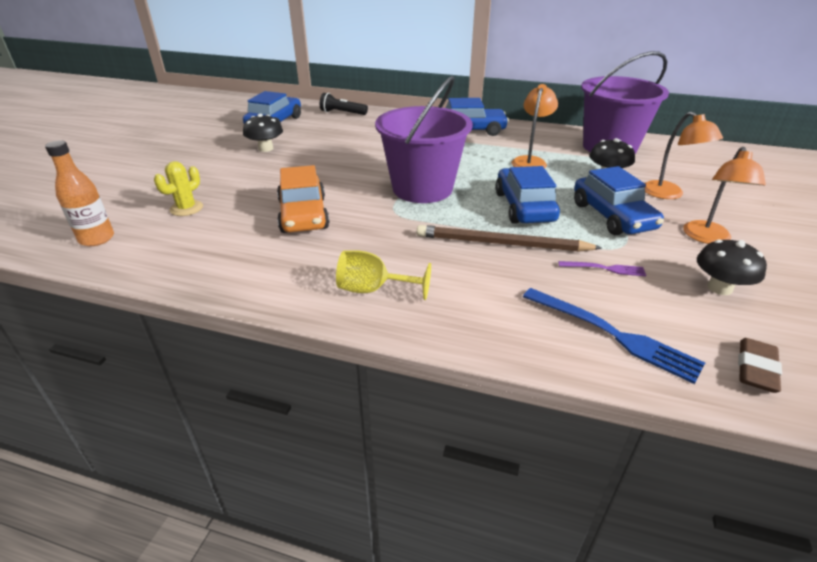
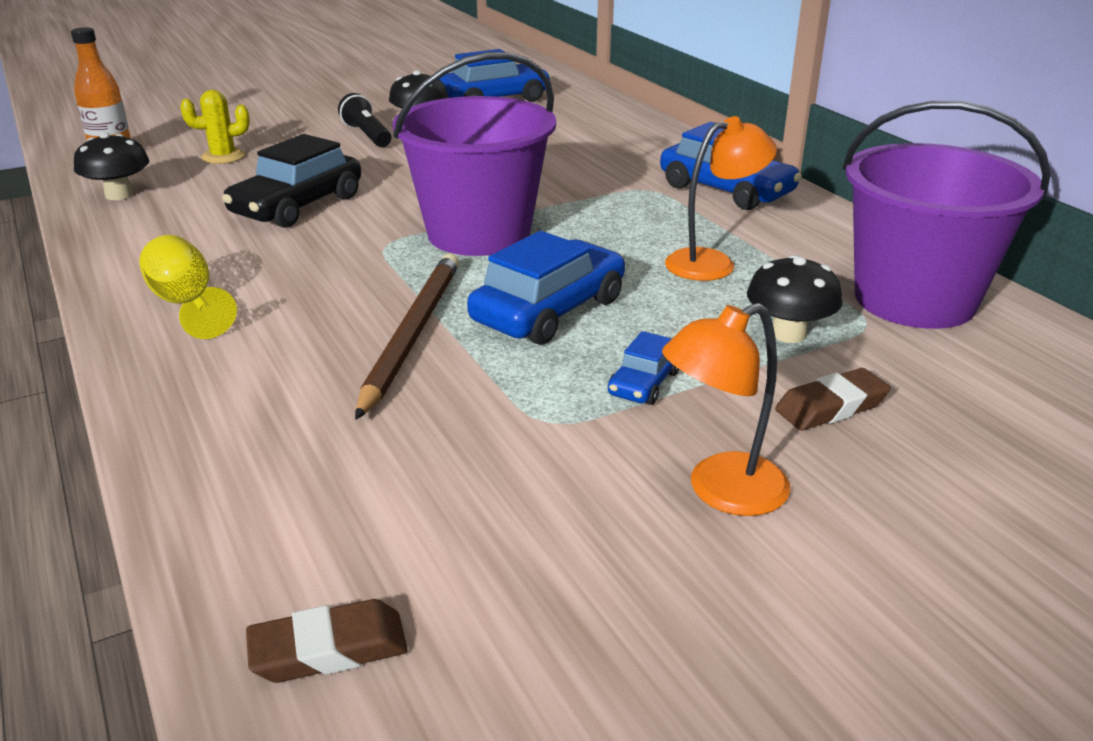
camera: 45 degrees right, 5 degrees down
orange car [277,165,330,233] -> black car [222,134,361,228]
black flashlight [320,93,368,115] -> black flashlight moved to [338,93,391,147]
brown pencil [417,225,602,252] -> brown pencil turned 45 degrees clockwise [355,253,459,420]
blue fork [523,288,705,384] -> none
purple fork [558,261,646,276] -> none
blue car [574,166,664,235] -> blue car [608,331,680,405], size x0.51
orange lamp [645,111,723,199] -> brown eraser [775,368,891,430]
black mushroom [697,240,767,295] -> black mushroom moved to [74,132,149,200]

